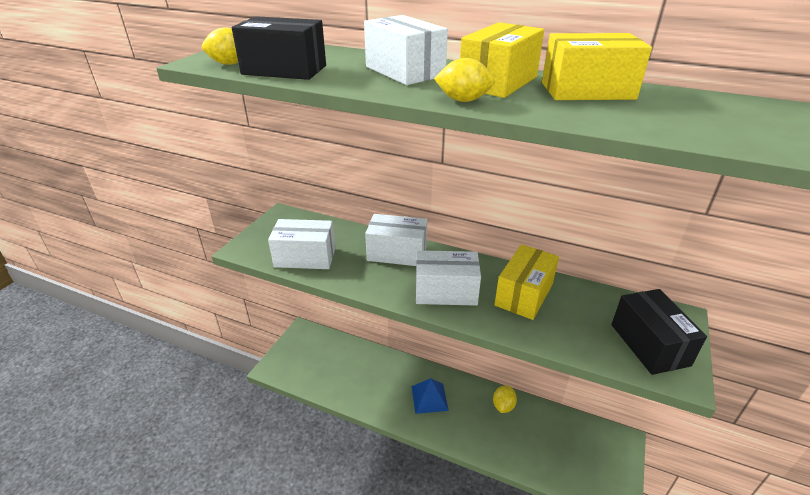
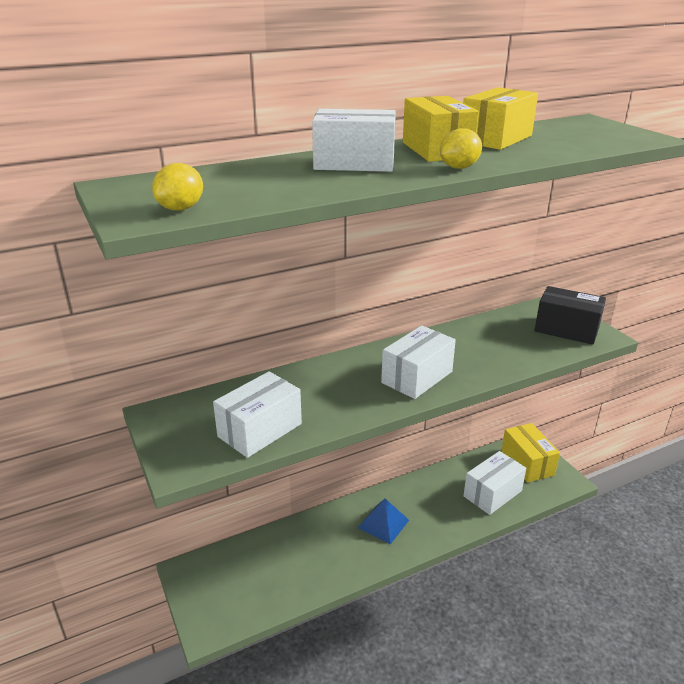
camera: 50 degrees left, 5 degrees down
black box [232,16,326,80] -> none
white box [365,214,427,266] -> white box moved to [464,451,526,515]
yellow lemon [493,385,517,413] -> none
yellow box [495,244,559,320] -> yellow box moved to [501,423,560,483]

